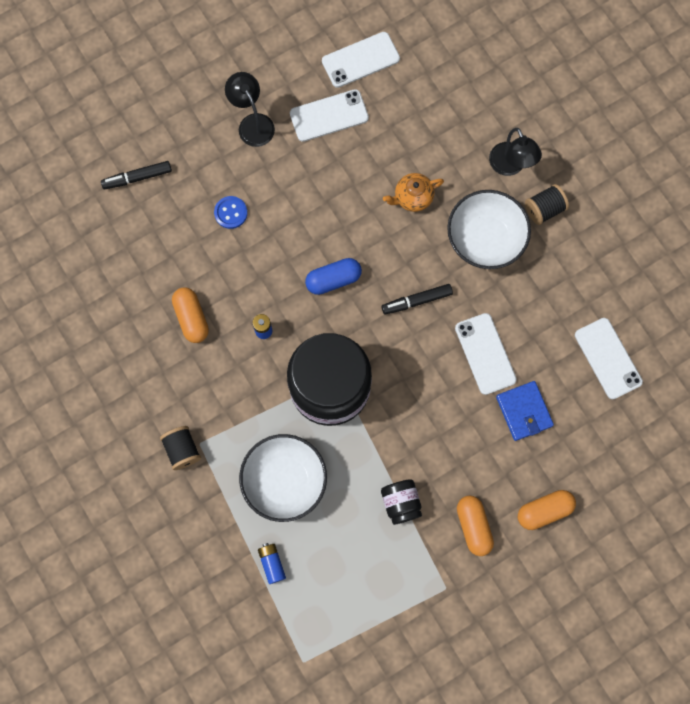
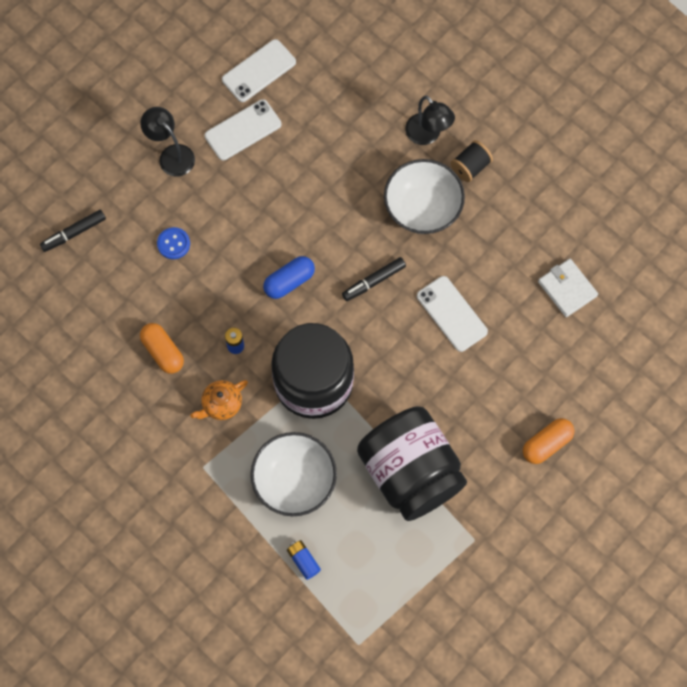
camera: 15 degrees left, 5 degrees down
black spool [160,426,201,470] -> none
black jar [381,479,422,525] -> black jar [357,406,467,521], size x2.39
orange teapot [383,173,444,212] -> orange teapot moved to [190,380,248,420]
orange capsule [457,496,494,556] -> none
blue wallet [496,381,554,441] -> none
white phone [575,318,643,399] -> white wallet [538,259,598,317]

